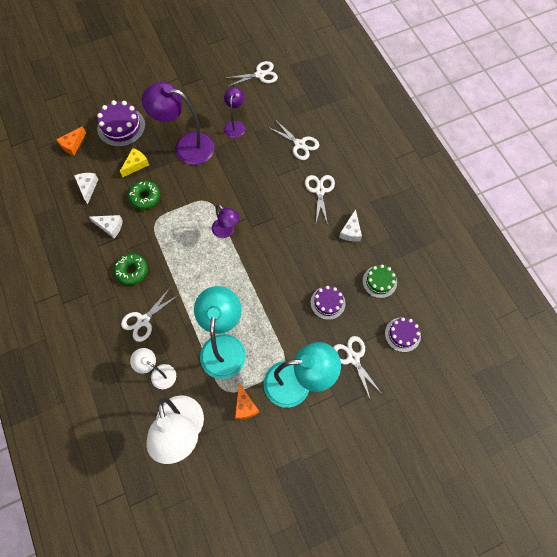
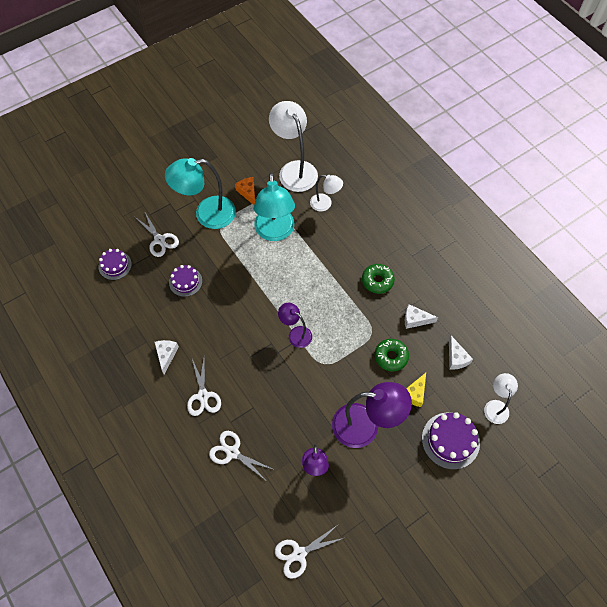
camera: 170 degrees right, 5 degrees down
orange cheese [56,126,86,156] -> white lamp [484,373,518,424]
white scissors [121,288,179,342] -> none
green cake [363,265,397,298] -> none

